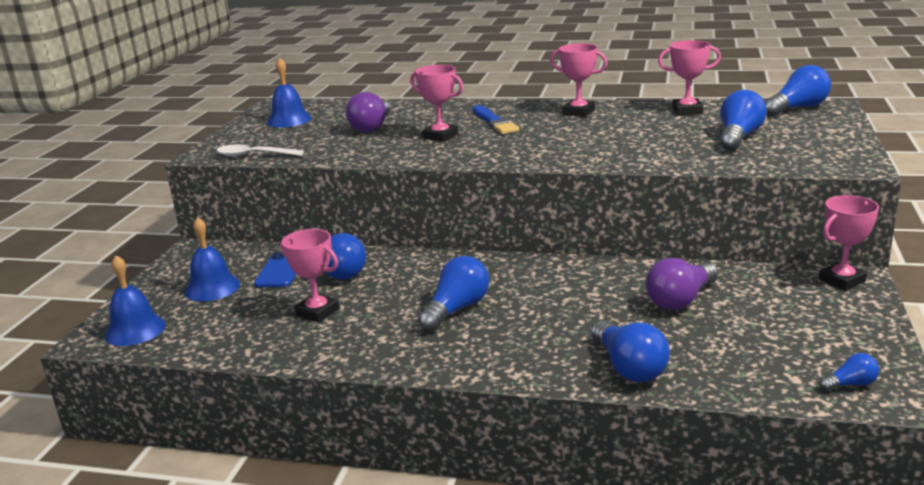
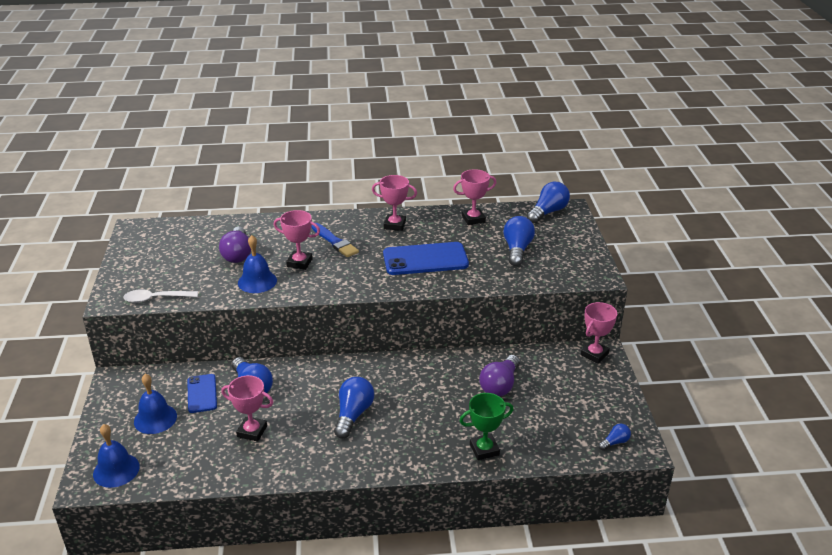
camera: 20 degrees left, 10 degrees up
blue bell [267,57,312,128] -> blue bell moved to [238,235,277,293]
blue light bulb [591,321,670,382] -> green trophy [460,393,514,460]
none -> blue phone [383,242,469,275]

